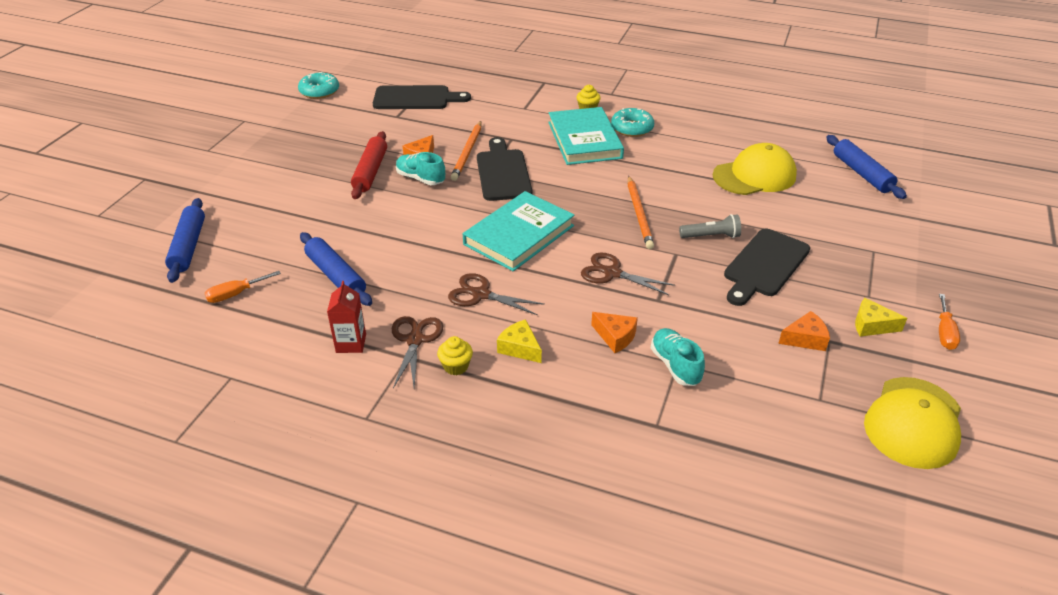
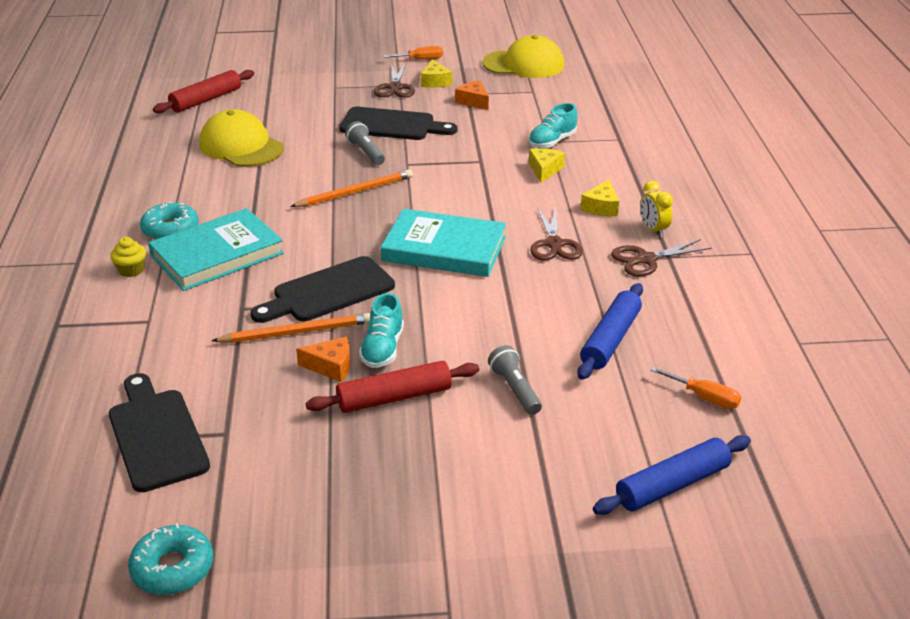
camera: 115 degrees left, 5 degrees down
red carton [327,281,366,353] -> none
yellow cupcake [437,336,473,375] -> yellow clock [640,181,673,237]
brown scissors [581,252,675,295] -> brown scissors moved to [374,64,415,98]
orange cheese [591,312,638,353] -> yellow cheese [529,148,565,183]
blue rolling pin [826,135,907,199] -> red rolling pin [153,70,254,113]
none -> grey flashlight [488,345,542,415]

